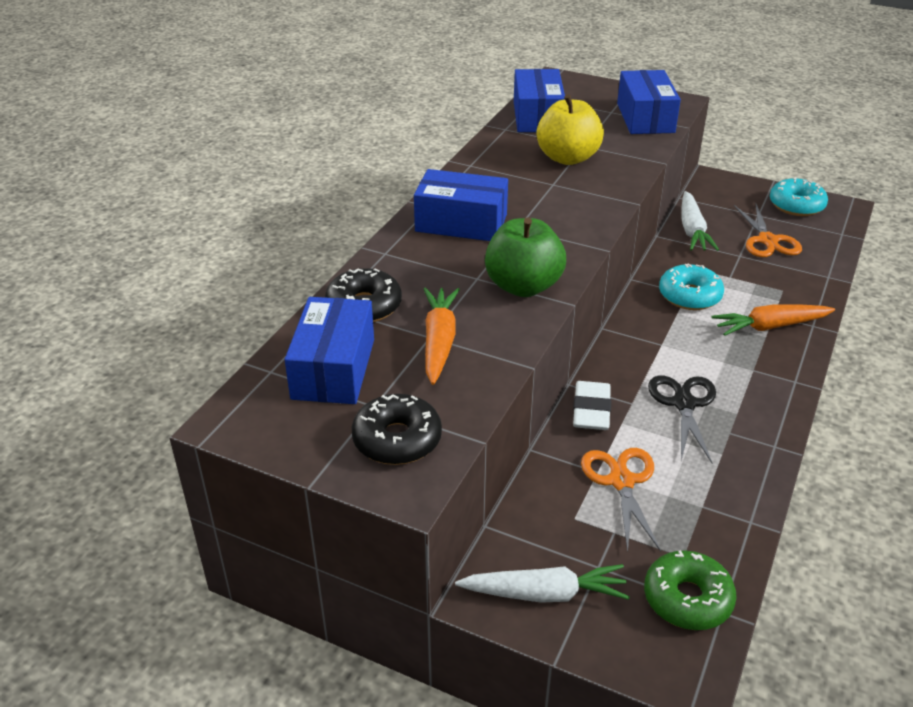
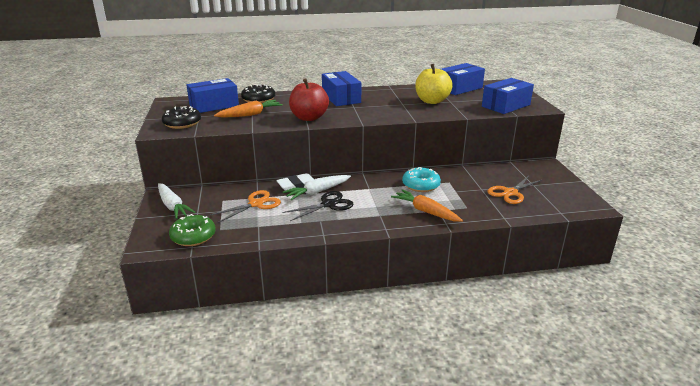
camera: 55 degrees right, 10 degrees down
green apple [485,217,566,297] -> red apple [289,78,329,121]
white carrot [682,191,719,251] -> white carrot moved to [282,175,351,200]
turquoise donut [770,177,828,216] -> none

